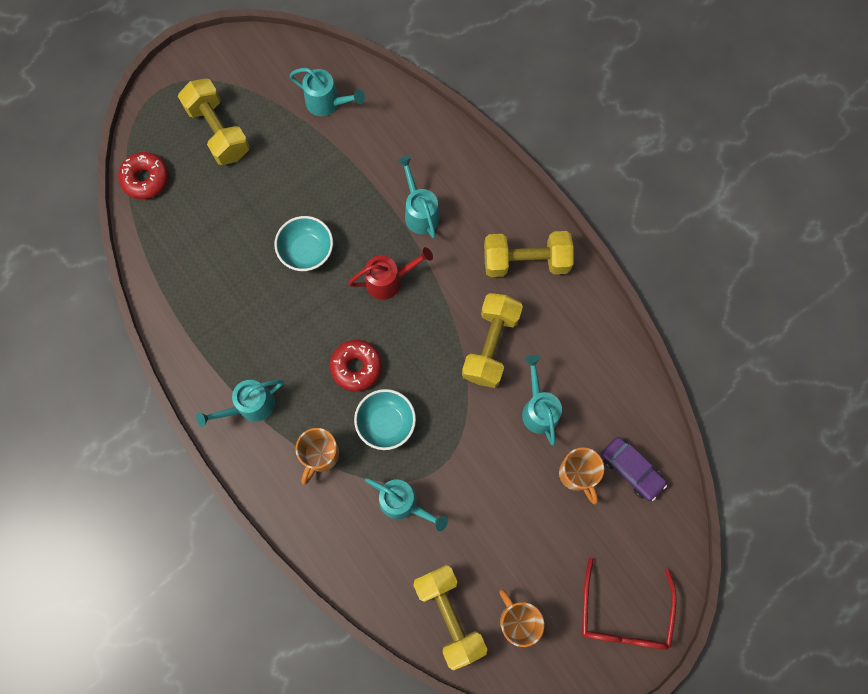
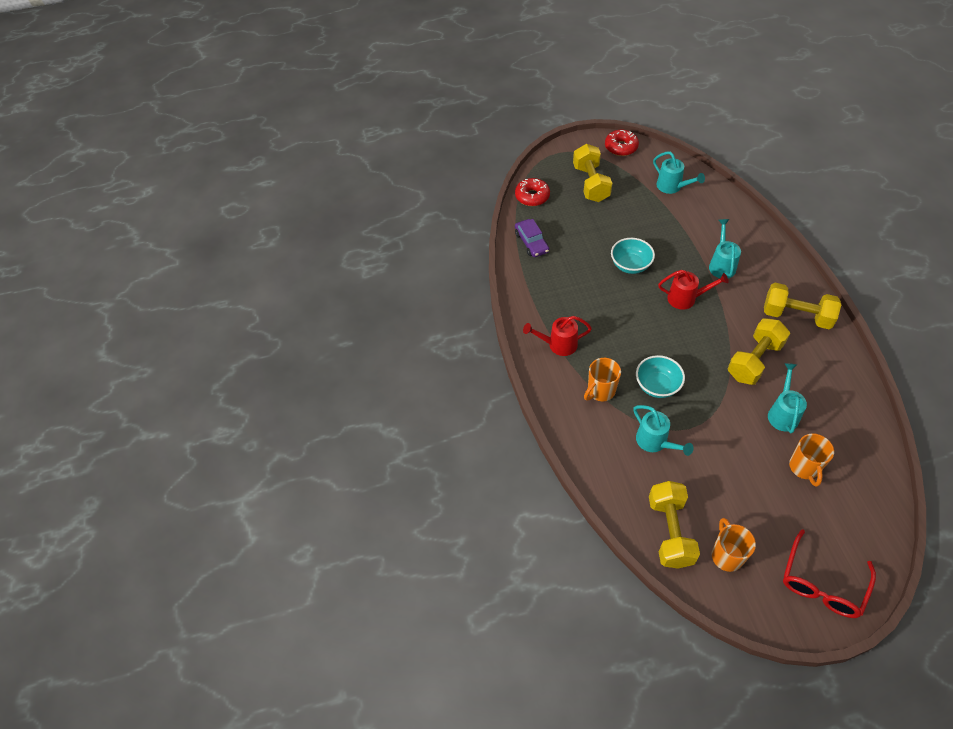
camera: 25 degrees right, 20 degrees down
turquoise watering can [196,380,283,427] -> red watering can [523,316,592,356]
red donut [330,340,382,391] -> red donut moved to [605,130,639,156]
purple car [601,437,667,501] -> purple car moved to [515,219,549,257]

